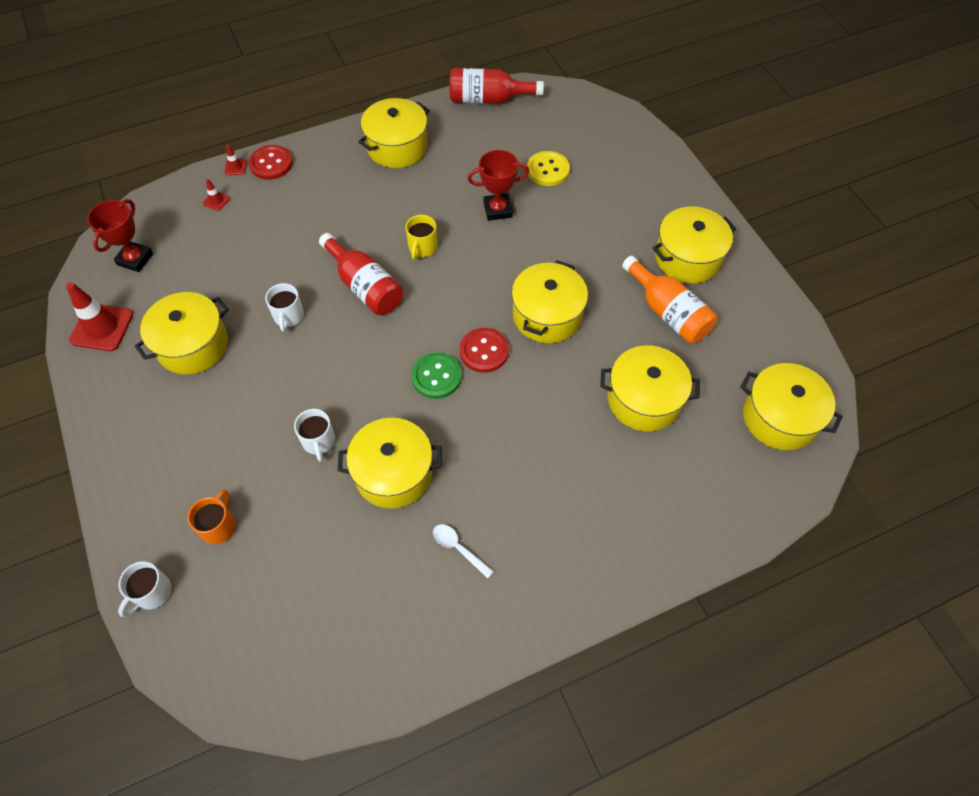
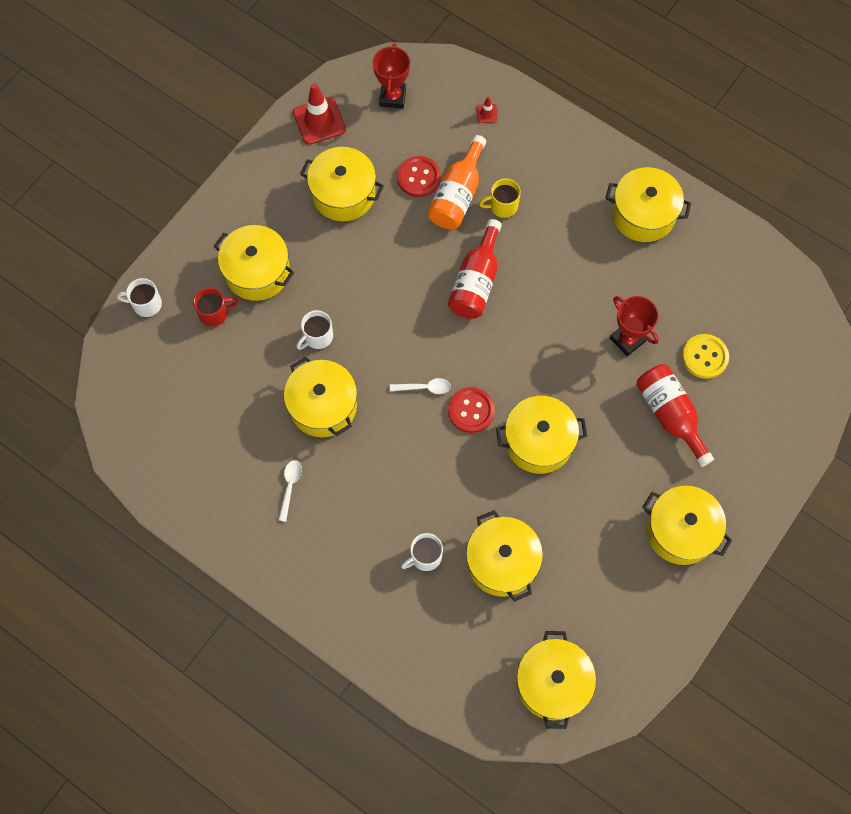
camera: 60 degrees right, 10 degrees up
red trophy [87,199,153,272] -> red trophy turned 75 degrees counterclockwise [373,43,410,109]
orange mug [188,490,236,544] -> red mug [193,288,238,327]
red traffic cone [225,145,247,175] -> none
red button [249,145,293,180] -> red button moved to [397,156,441,197]
white mug [265,283,304,332] -> white mug moved to [401,533,443,571]
yellow mug [405,215,438,260] -> yellow mug moved to [479,178,521,218]
green button [411,353,462,399] -> white spoon [390,378,451,394]
red bottle [450,68,544,104] -> red bottle moved to [636,364,714,467]
orange bottle [622,256,717,344] -> orange bottle moved to [428,135,486,229]
none -> yellow pot [214,225,294,301]

